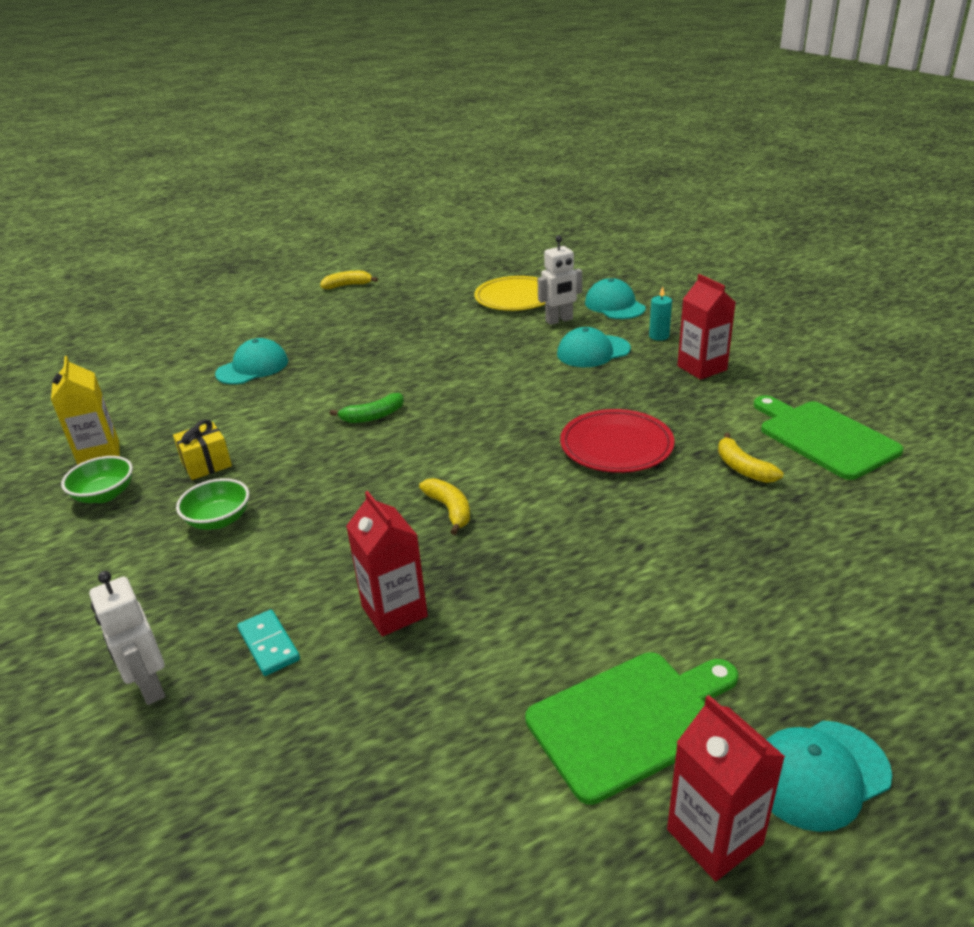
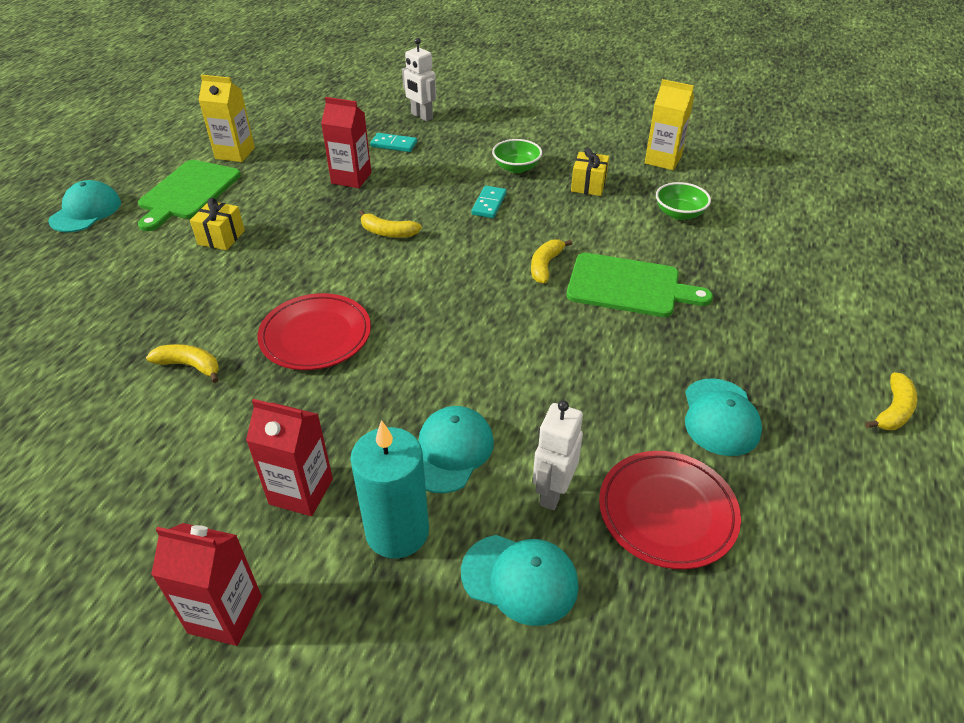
camera: 135 degrees right, 10 degrees up
green bowl [61,456,133,503] -> green bowl moved to [656,182,711,220]
white robot [89,571,165,705] -> white robot turned 150 degrees counterclockwise [402,38,436,121]
turquoise cap [215,338,288,384] -> turquoise cap moved to [685,378,762,456]
green banana [330,393,404,423] -> yellow banana [531,239,572,284]
yellow plate [474,276,546,311] -> red plate [599,451,741,569]
turquoise candle [649,286,672,341] -> turquoise candle [350,420,429,558], size x2.06
red carton [667,695,785,881] -> red carton moved to [151,523,262,646]
green cutting board [754,395,903,480] -> green cutting board moved to [567,253,713,317]
none -> yellow gift [190,198,245,250]
none -> yellow carton [199,75,255,162]
none -> turquoise domino [471,186,507,218]

